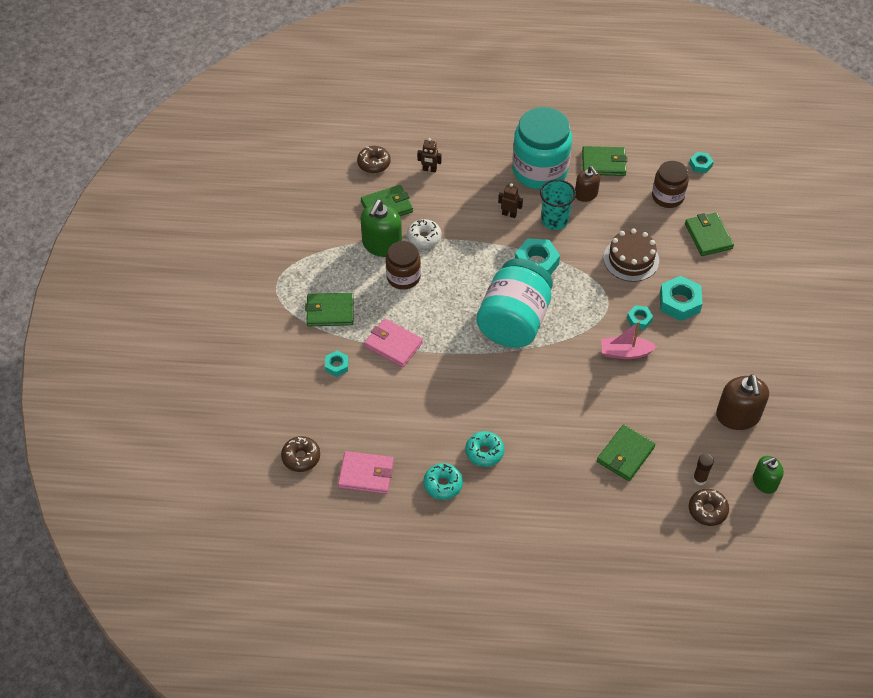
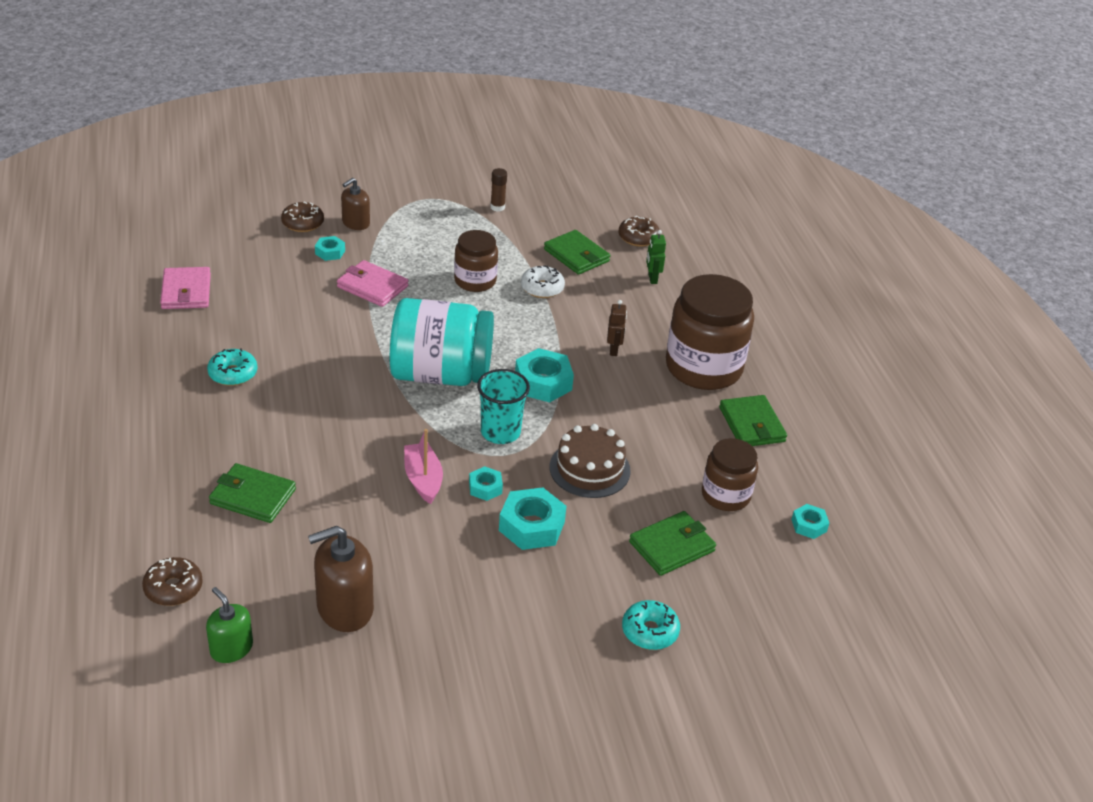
camera: 70 degrees right, 15 degrees down
brown donut [281,436,320,472] -> brown donut moved to [281,202,324,232]
green wallet [305,293,354,326] -> none
green soap dispenser [361,200,402,257] -> none
pink wallet [364,319,423,367] -> pink wallet turned 75 degrees counterclockwise [337,260,408,307]
brown robot [417,138,442,173] -> green robot [646,230,666,284]
turquoise donut [423,463,463,500] -> turquoise donut moved to [622,600,680,650]
turquoise jar [512,107,572,189] -> brown jar [666,274,754,390]
turquoise cup [540,179,576,230] -> turquoise cup moved to [477,369,530,444]
brown soap dispenser [575,166,600,202] -> brown soap dispenser moved to [341,178,370,230]
brown glue stick [693,454,714,485] -> brown glue stick moved to [491,168,507,211]

